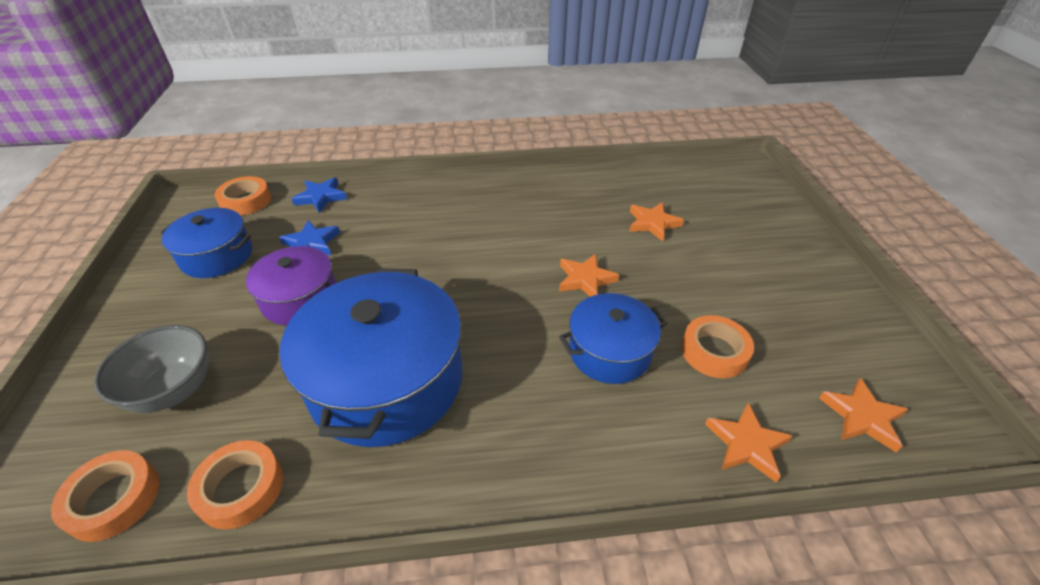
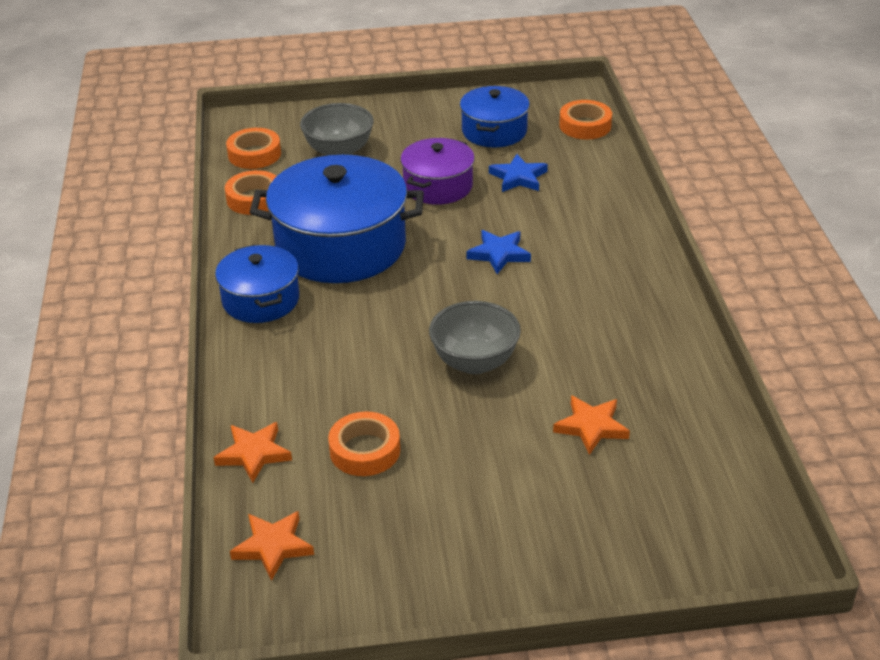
camera: 90 degrees right, 5 degrees down
blue star [291,177,347,213] -> blue star moved to [466,230,531,274]
orange star [559,254,619,297] -> grey bowl [429,301,521,374]
blue pot [559,293,668,384] -> blue pot moved to [215,245,299,323]

